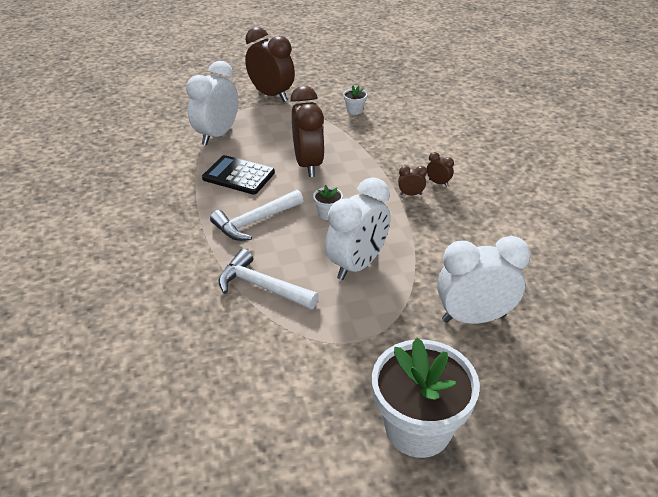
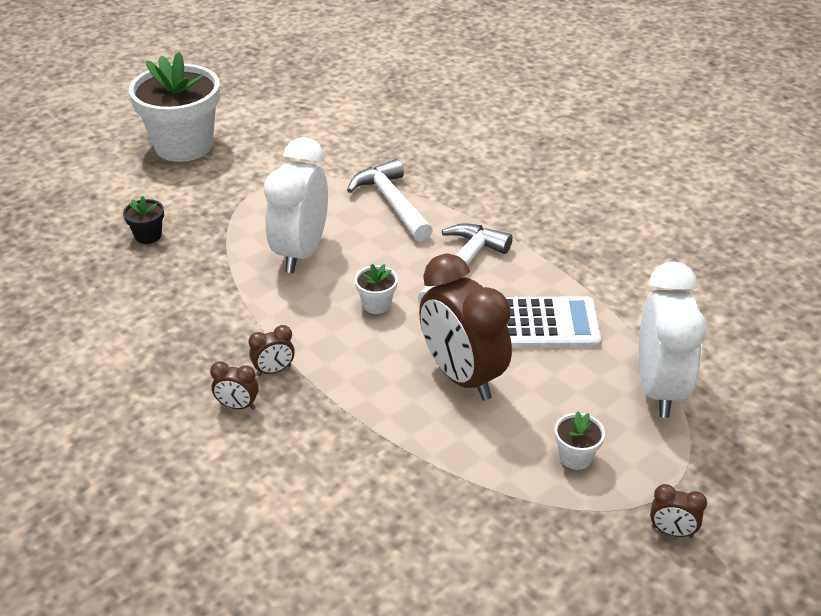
camera: 155 degrees right, 0 degrees up
black calculator [202,155,275,195] -> white calculator [505,296,601,348]
white hammer [218,249,319,309] -> white hammer turned 120 degrees counterclockwise [347,159,433,242]
brown clock [245,27,295,102] -> brown clock [650,484,707,537], size x0.41
white flower pot [343,85,367,115] -> white flower pot moved to [555,411,605,470]
white clock [437,236,530,324] -> black flower pot [123,196,164,244]

